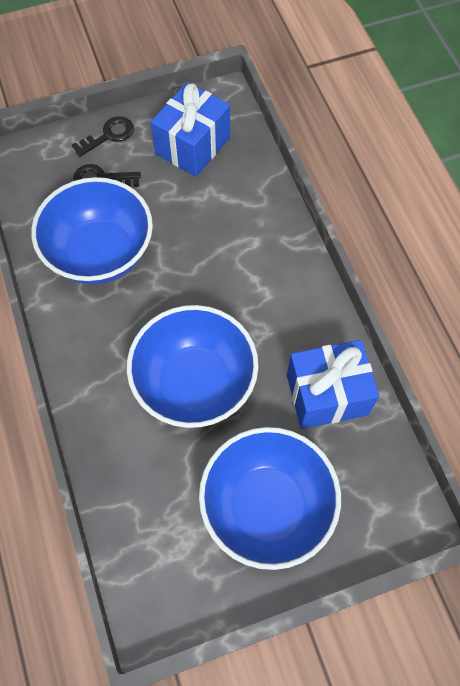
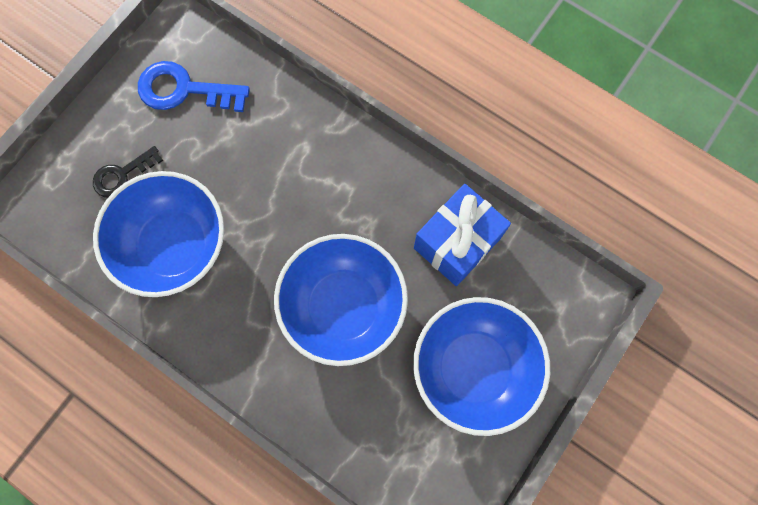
camera: 35 degrees left, 10 degrees up
black key [72,116,134,157] -> none
blue gift [151,82,230,177] -> blue key [138,61,250,112]

